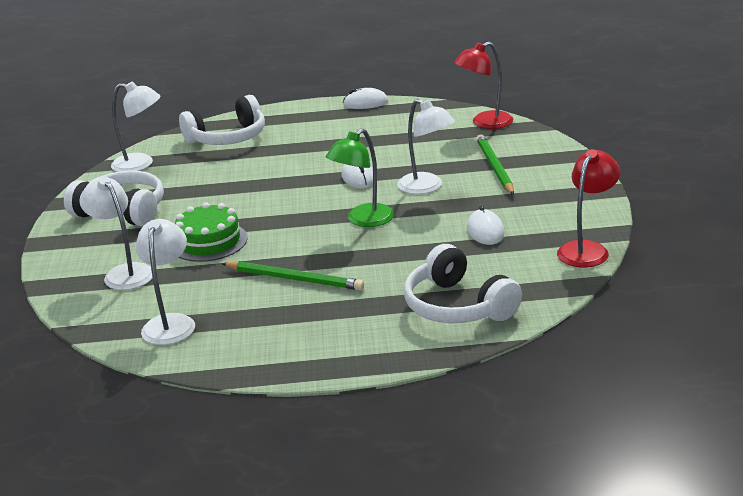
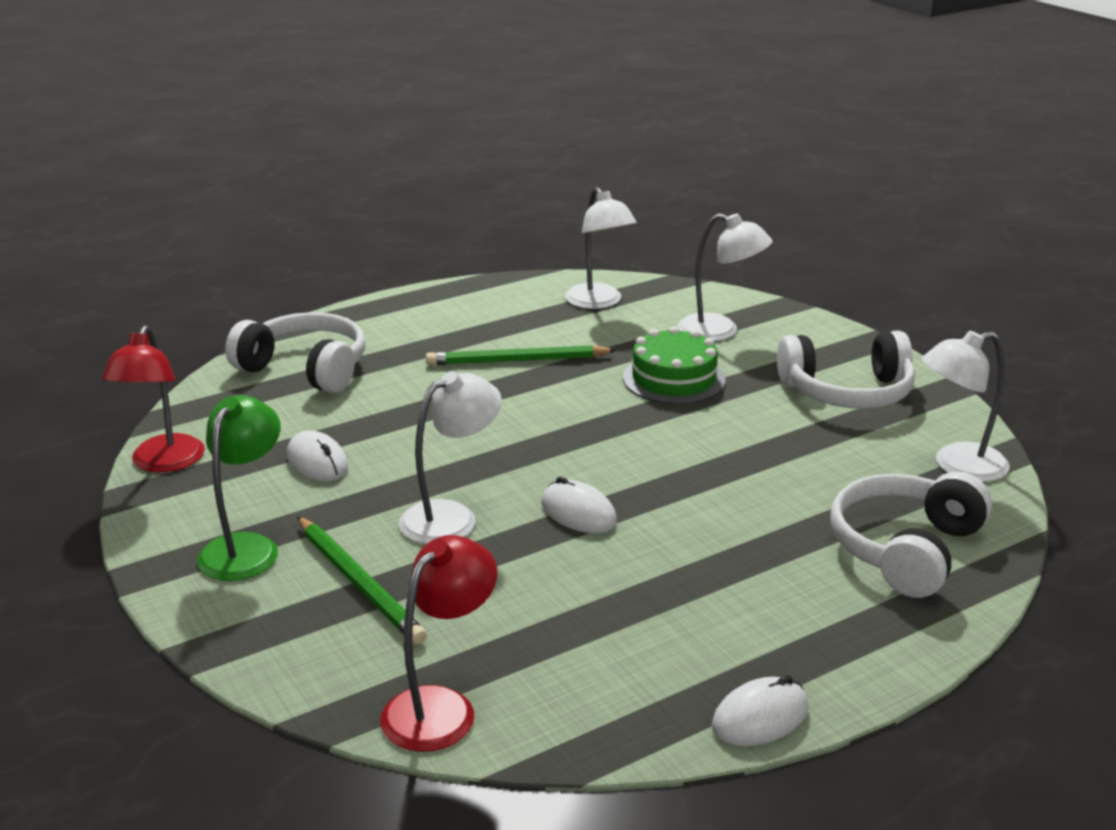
camera: 150 degrees right, 0 degrees up
green lamp [326,128,394,227] -> green lamp moved to [197,395,281,581]
white lamp [397,99,455,194] -> white lamp turned 120 degrees clockwise [399,371,502,544]

